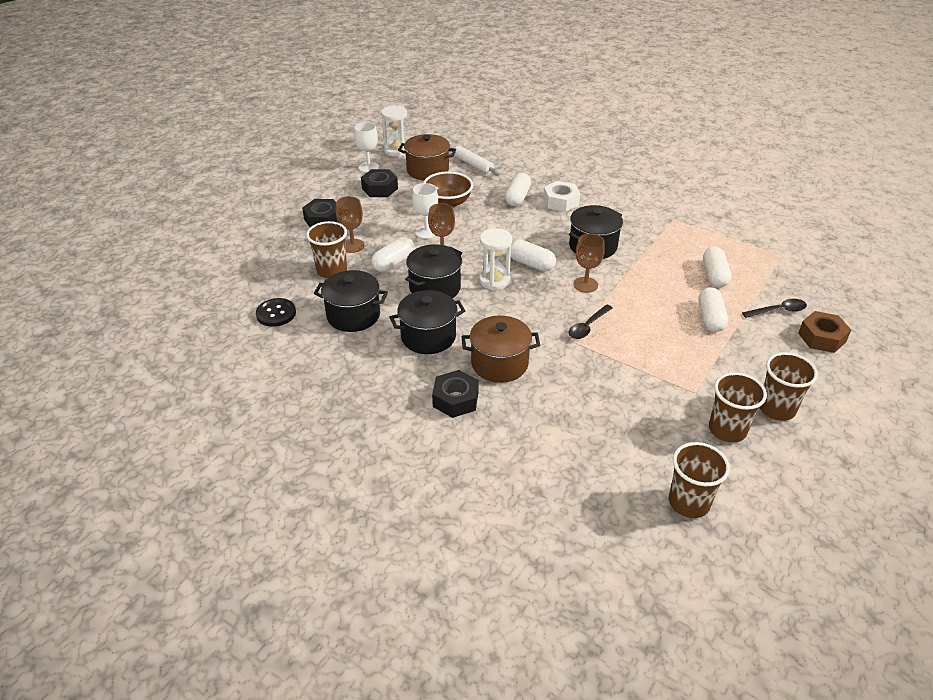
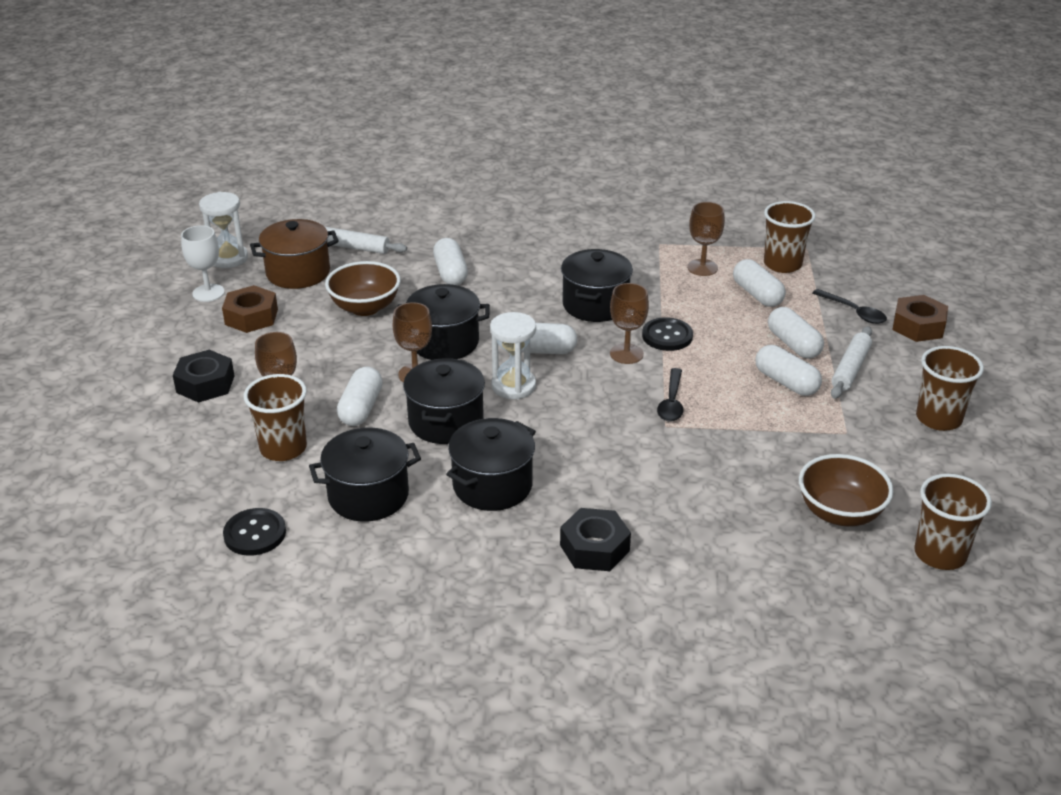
camera: 30 degrees left, 5 degrees down
black nut [361,169,398,197] -> brown nut [222,285,278,333]
white goblet [412,183,438,239] -> none
brown pot [462,315,540,383] -> none
white nut [543,181,580,212] -> none
brown cup [709,372,767,443] -> brown cup moved to [764,201,816,273]
black spoon [742,299,807,318] -> black spoon turned 90 degrees clockwise [812,289,887,324]
none -> black pot [397,284,490,360]
none -> black button [642,317,693,351]
none -> brown goblet [687,202,725,276]
none -> white capsule [756,345,822,396]
none -> brown bowl [799,454,894,526]
none -> white rolling pin [831,326,872,399]

